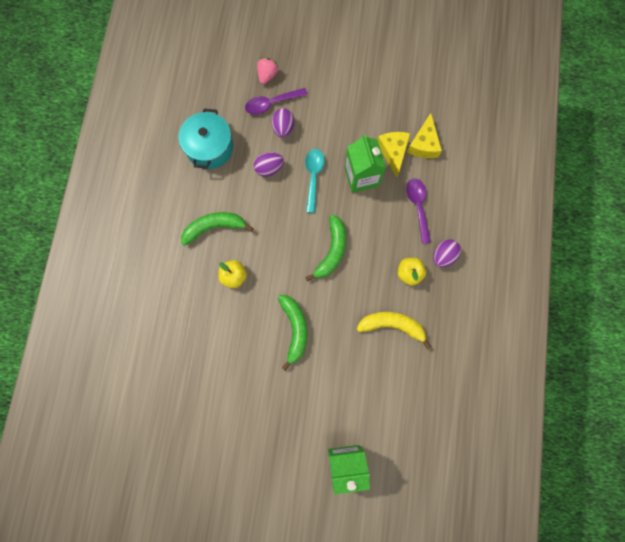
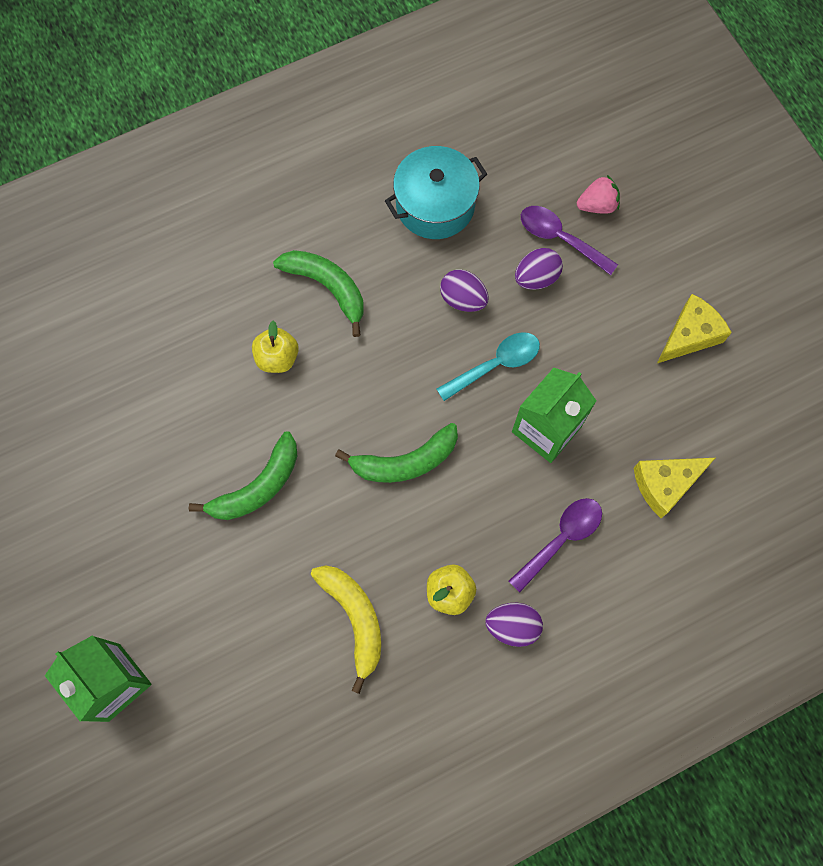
camera: 55 degrees right, 5 degrees down
yellow cheese [377,132,410,177] -> yellow cheese moved to [657,294,732,363]

